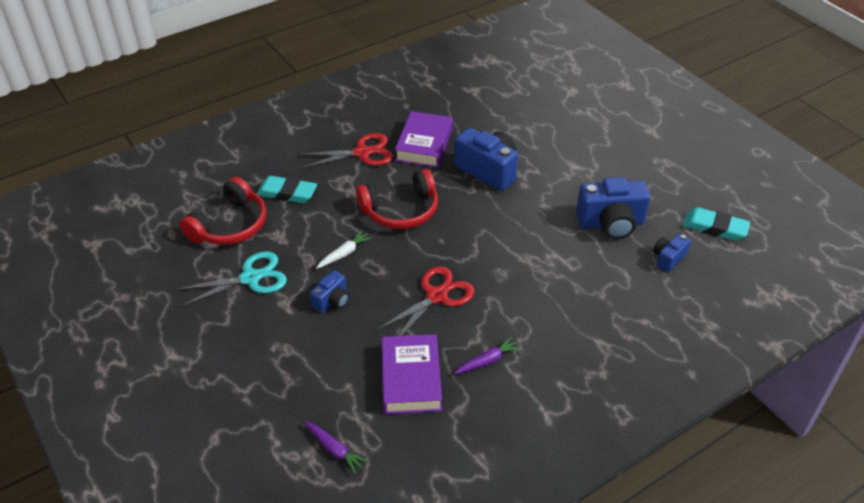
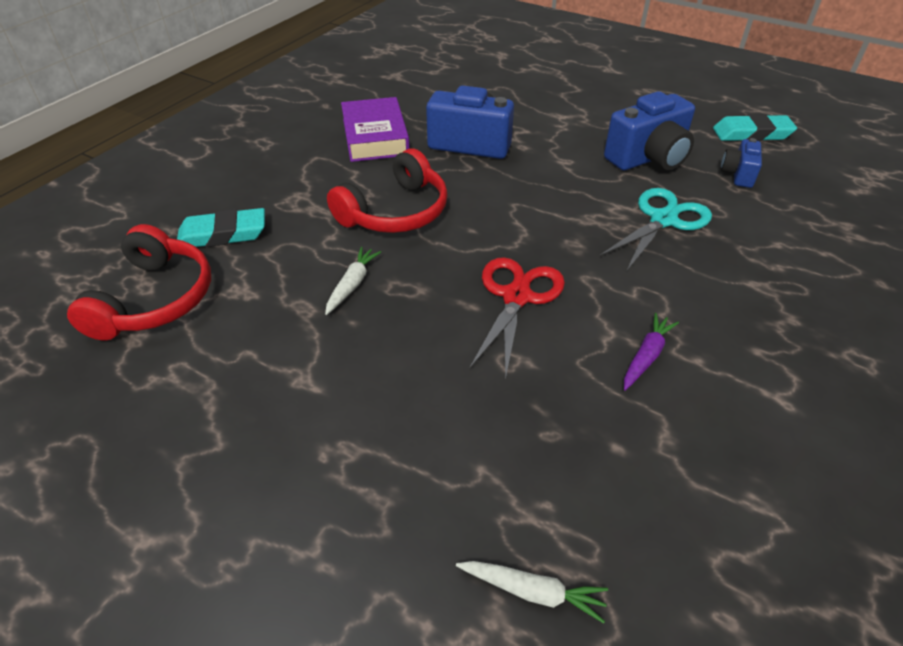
camera: 25 degrees left, 0 degrees up
turquoise scissors [176,252,287,307] -> turquoise scissors moved to [599,188,712,272]
red scissors [299,133,393,168] -> none
purple carrot [304,421,368,474] -> white carrot [456,561,608,624]
blue camera [310,271,349,313] -> none
purple book [381,334,442,414] -> none

